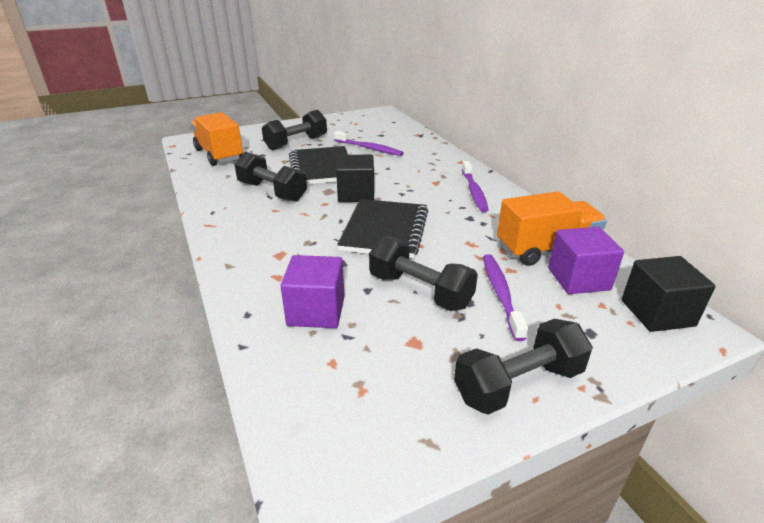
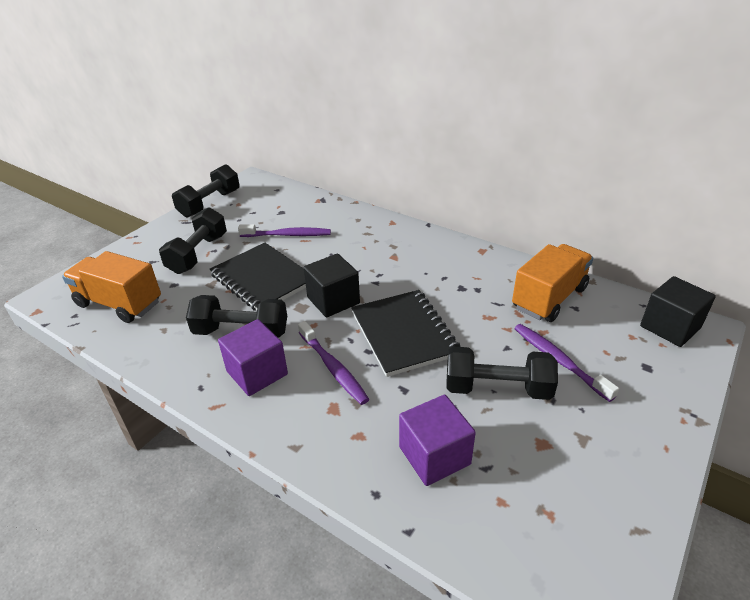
camera: 30 degrees left, 5 degrees up
black dumbbell [454,319,593,415] -> black dumbbell moved to [172,164,240,218]
purple toothbrush [462,161,488,212] -> purple toothbrush moved to [298,321,369,405]
purple cube [548,227,624,294] -> purple cube moved to [218,319,288,396]

